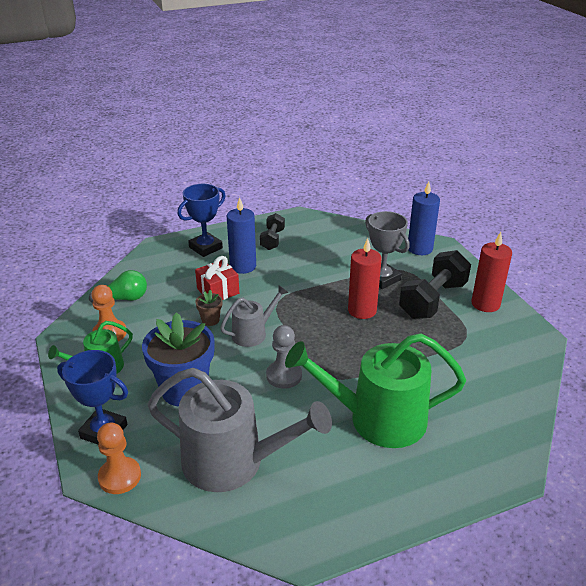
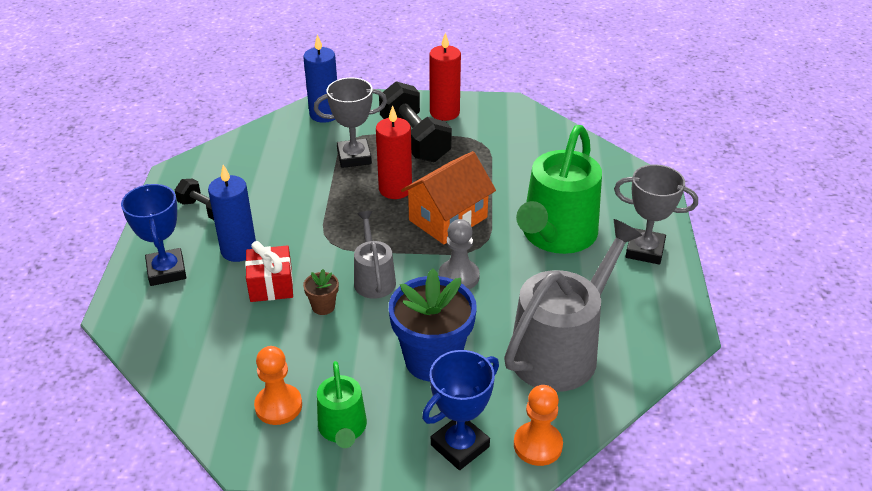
camera: 65 degrees left, 5 degrees up
green light bulb [89,270,147,303] -> none
none -> orange house [401,151,496,244]
none -> grey trophy [614,164,698,265]

